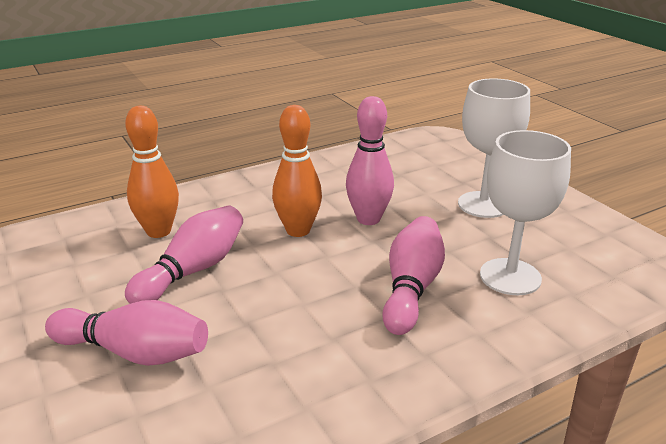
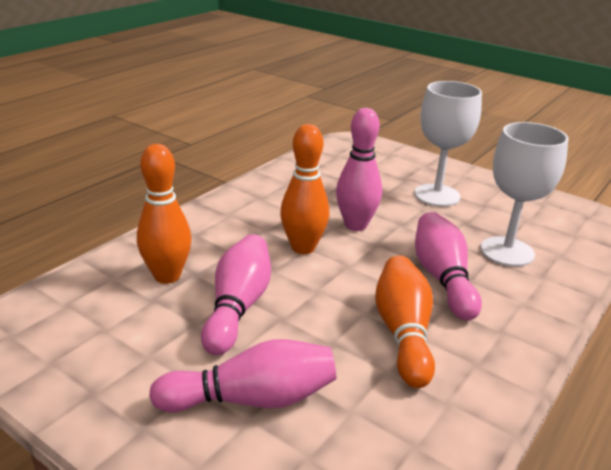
camera: 25 degrees left, 0 degrees up
none -> orange bowling pin [375,255,435,388]

